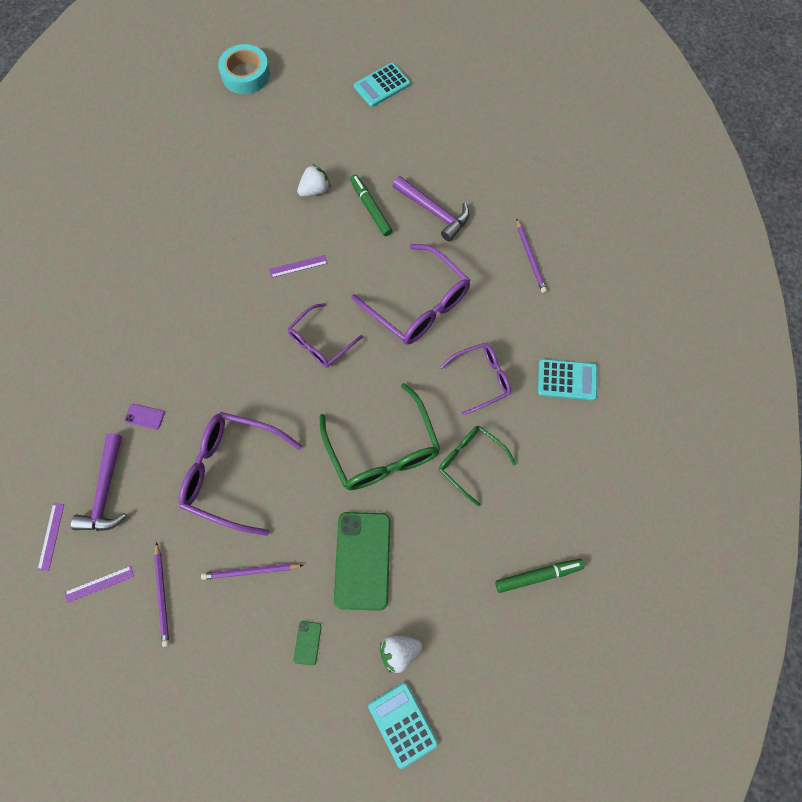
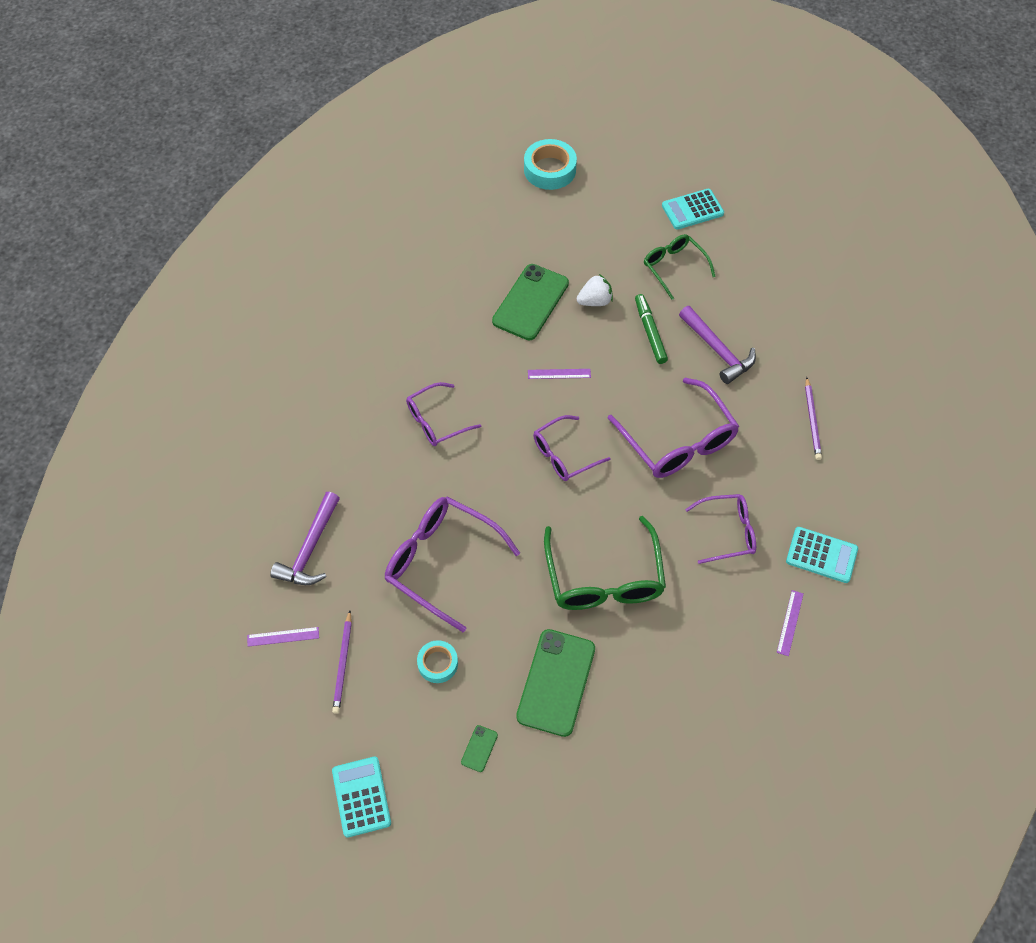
camera: 15 degrees right, 10 degrees down
purple ruler [38,503,64,571] -> purple ruler moved to [777,590,803,656]
purple phone [124,404,165,430] -> none
purple pencil [201,563,304,580] -> turquoise tape [417,640,458,683]
turquoise calculator [368,682,438,769] -> turquoise calculator moved to [332,757,391,838]
white strawberry [380,635,422,673] -> none
green glasses [439,426,516,506] -> green glasses moved to [644,234,716,300]
green marker [495,559,585,593] -> none
none -> purple glasses [406,382,482,446]
none -> green phone [492,264,569,340]

